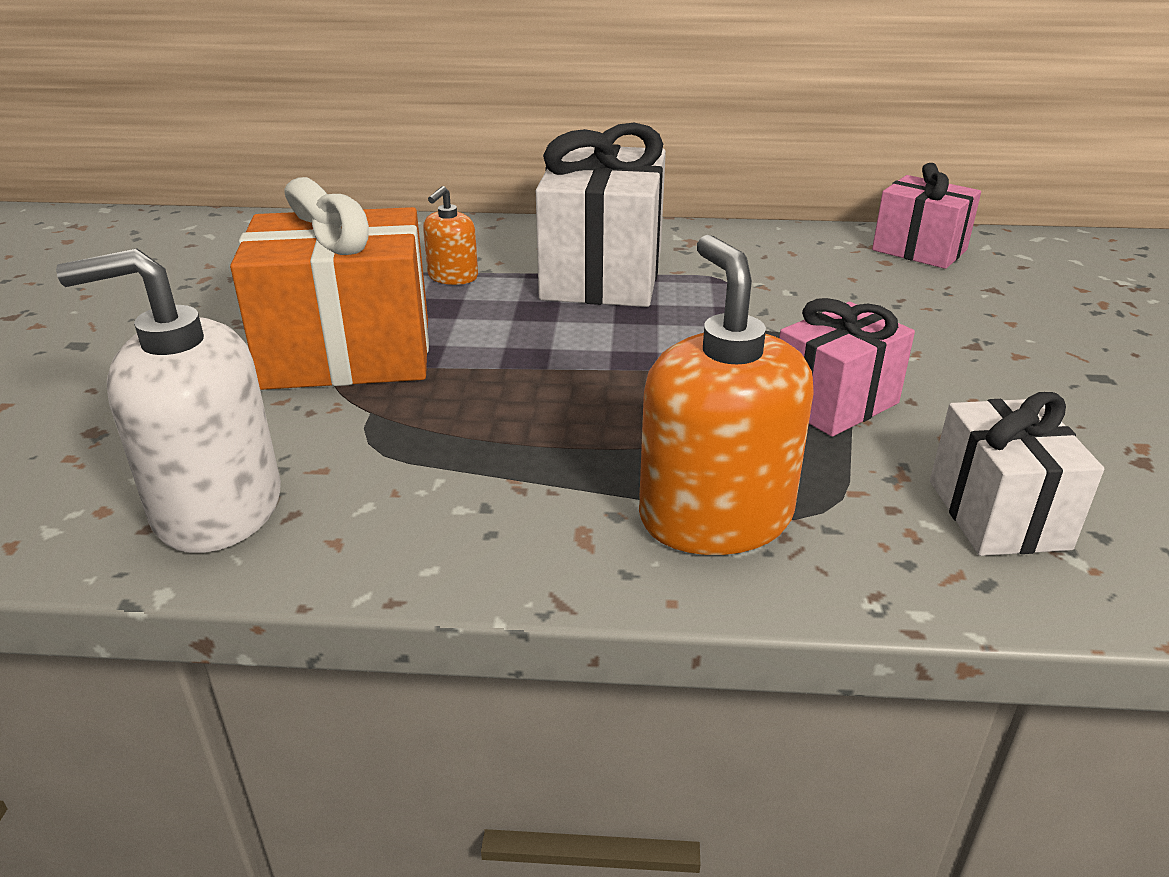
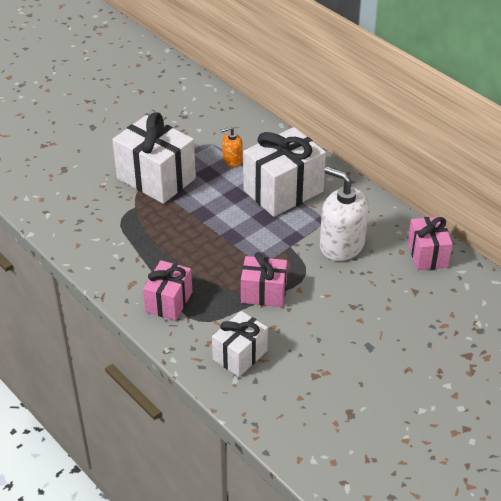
camera: 45 degrees right, 10 degrees up
white soap dispenser [56,248,281,553] -> white soap dispenser moved to [320,167,369,261]
orange gift [230,177,429,390] -> white gift [112,112,196,204]
orange soap dispenser [639,235,814,555] -> pink gift [143,260,192,321]

